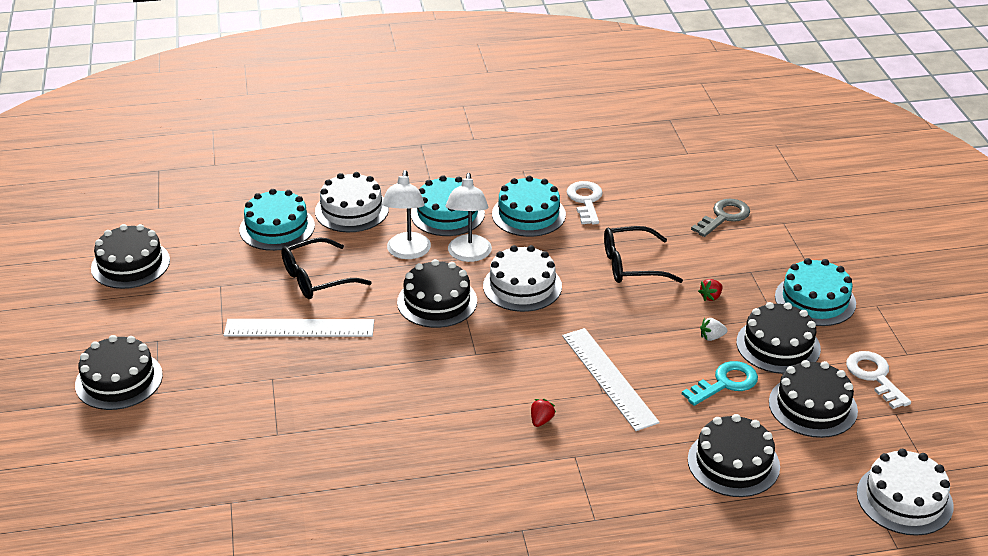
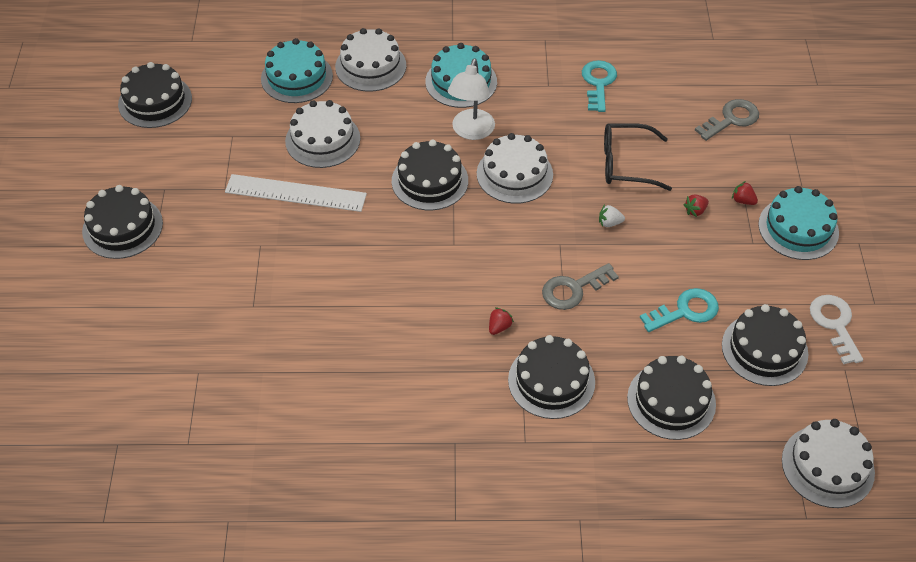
camera: 10 degrees right, 15 degrees up
black glasses [281,237,372,299] -> white cake [285,100,360,168]
white lamp [382,170,431,259] -> none
turquoise cake [492,176,566,237] -> none
white ruler [562,328,660,431] -> grey key [542,263,619,310]
white key [567,181,603,224] -> turquoise key [582,60,617,112]
white strawberry [700,318,727,341] -> white strawberry moved to [599,205,625,227]
black cake [736,302,821,374] -> black cake moved to [508,335,595,419]
none -> red strawberry [732,181,758,205]

